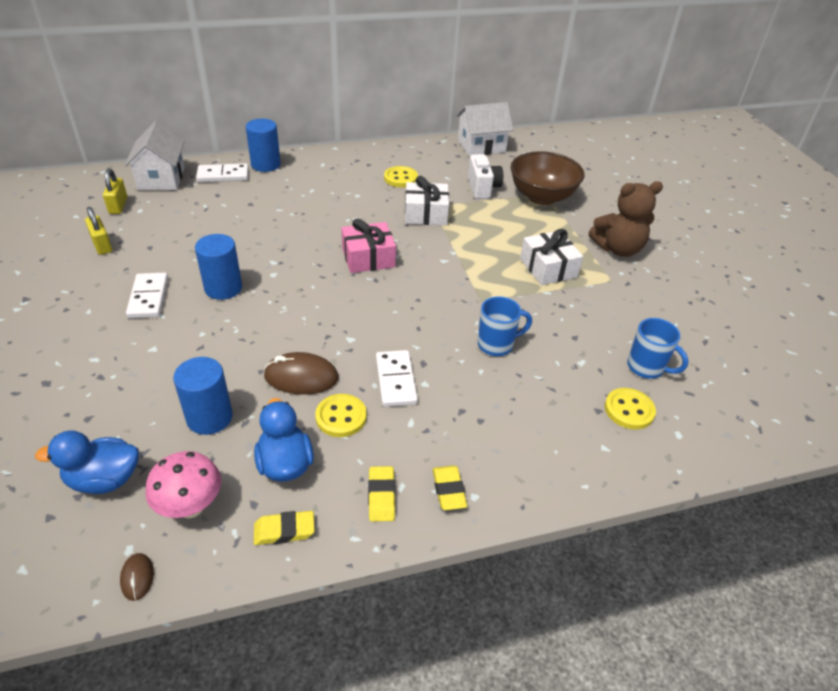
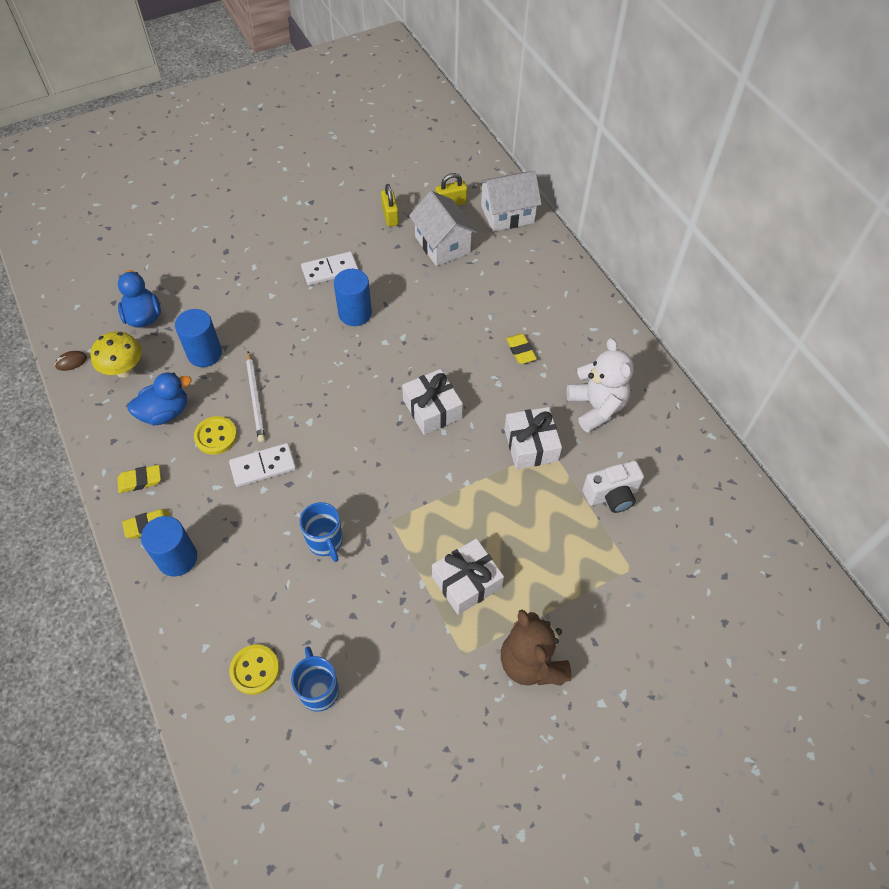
camera: 80 degrees right, 15 degrees up
yellow padlock [85,207,112,255] -> yellow padlock turned 60 degrees counterclockwise [381,184,399,227]
pink mushroom [145,451,221,518] -> yellow mushroom [91,332,142,378]
white domino [196,163,249,182] -> none
blue cylinder [246,119,281,172] -> blue cylinder moved to [141,516,197,576]
yellow eraser [254,511,315,545] -> yellow eraser moved to [506,333,537,364]
brown mouse [264,352,339,395] -> white pencil [246,351,265,442]
pink gift [341,219,396,273] -> white gift [402,369,463,435]
yellow button [384,166,418,187] -> white teddy bear [567,338,634,432]
white house [456,102,513,156] -> white house moved to [409,191,477,266]
brown bowl [510,151,585,205] -> none
blue mug [627,318,689,379] -> blue mug turned 135 degrees clockwise [291,647,339,712]

